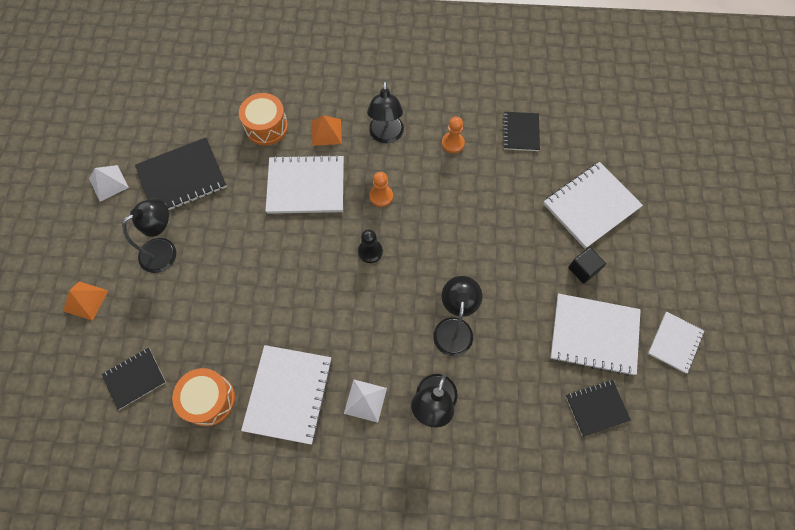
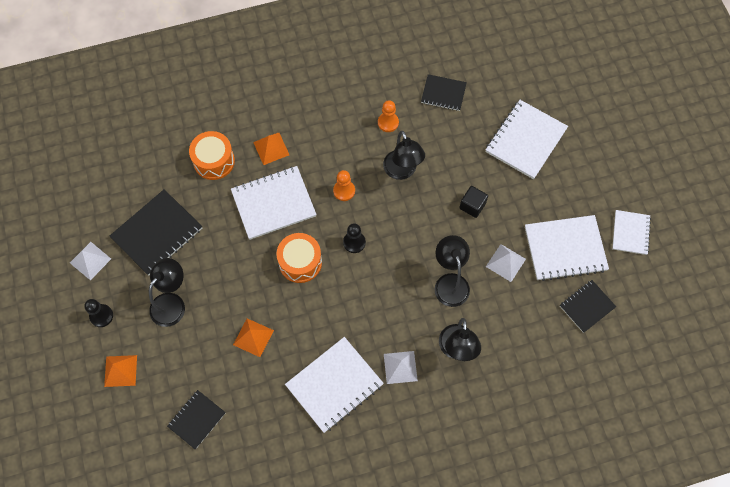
camera: 20 degrees left, 0 degrees up
orange drum [172,368,235,426] -> orange drum moved to [277,233,322,283]
white notebook [241,345,332,445] -> white notebook turned 60 degrees clockwise [285,337,384,433]
black lamp [367,81,404,143] -> black lamp moved to [383,131,425,180]
black notebook [503,112,540,151] -> black notebook turned 60 degrees counterclockwise [421,74,467,111]
black cube [568,247,606,284] -> black cube moved to [459,186,488,218]
none -> black pawn [84,299,113,327]
none -> orange pyramid [233,318,274,357]
none -> white pyramid [486,244,526,282]

